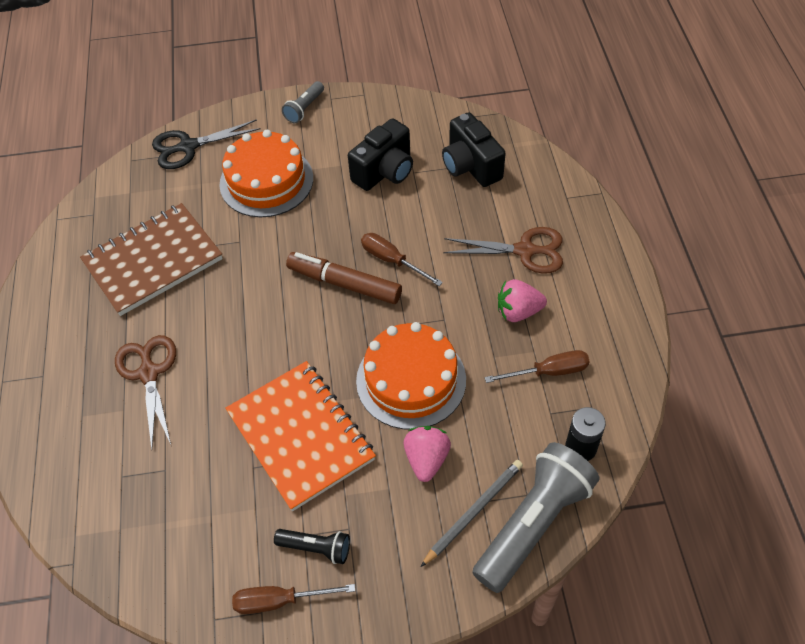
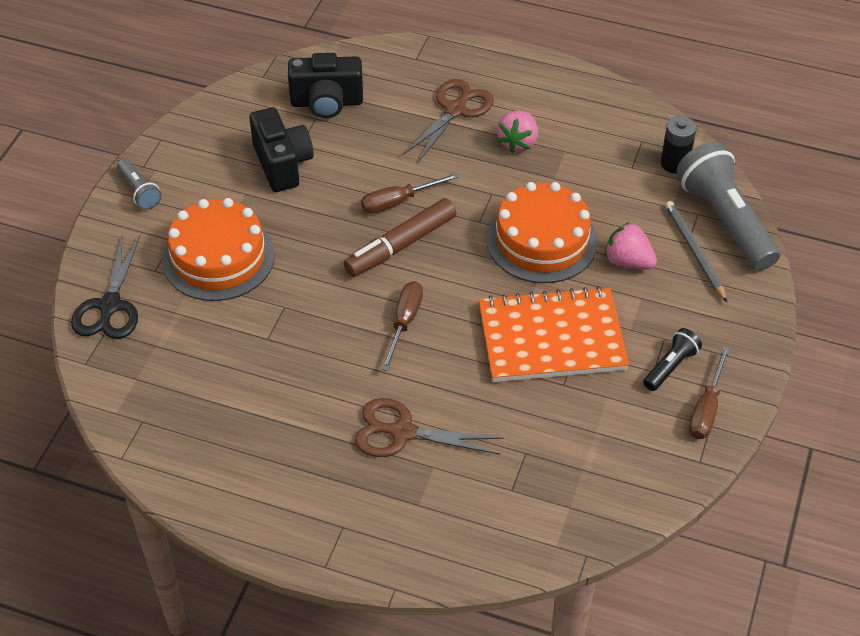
camera: 65 degrees left, 5 degrees down
brown notebook [80,203,223,316] -> none
brown screwdriver [485,350,590,383] -> brown screwdriver moved to [381,281,423,371]

